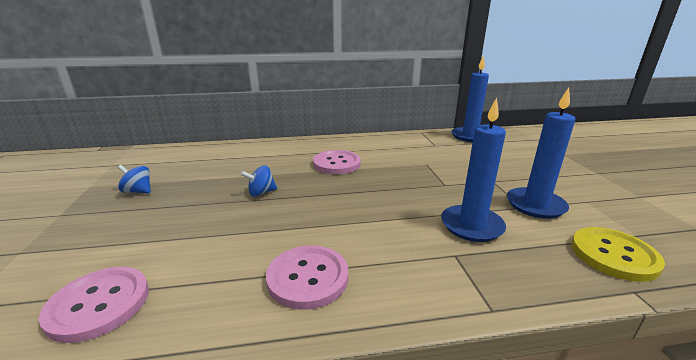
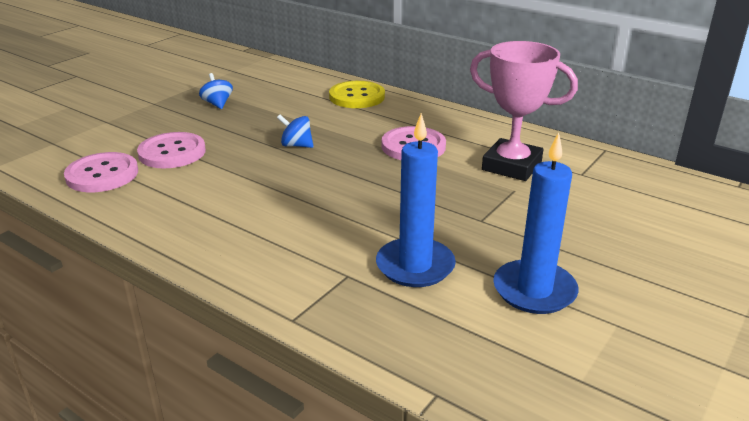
camera: 45 degrees right, 5 degrees up
pink button [266,246,348,310] -> pink button moved to [137,132,206,168]
blue candle [452,55,489,142] -> none
yellow button [571,227,665,282] -> yellow button moved to [329,81,385,108]
none -> pink trophy [470,41,578,181]

